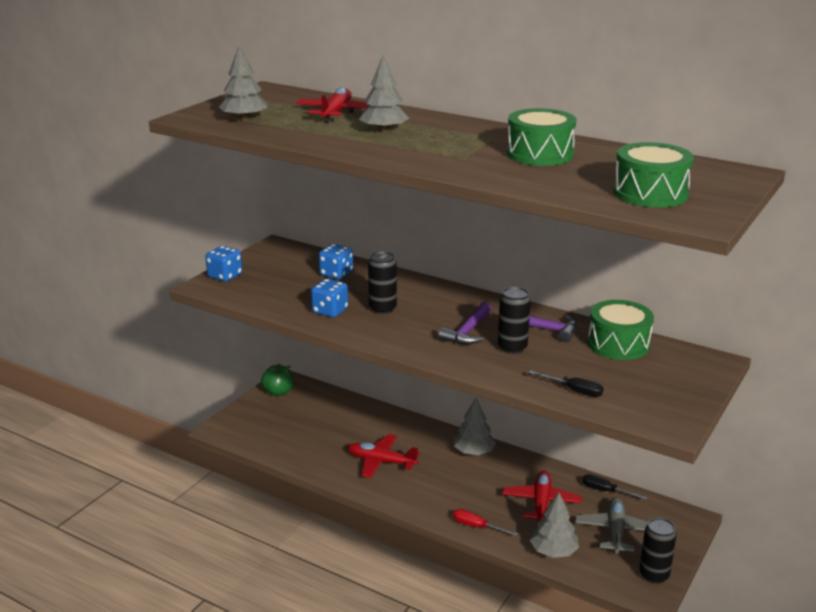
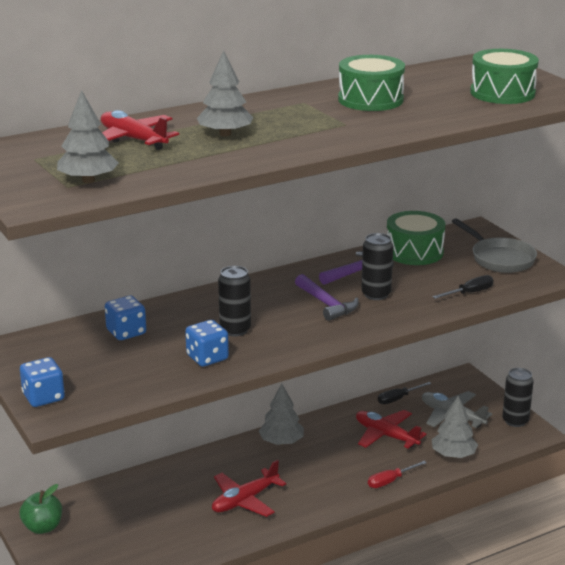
camera: 60 degrees left, 0 degrees up
none -> grey pan [452,218,537,273]

